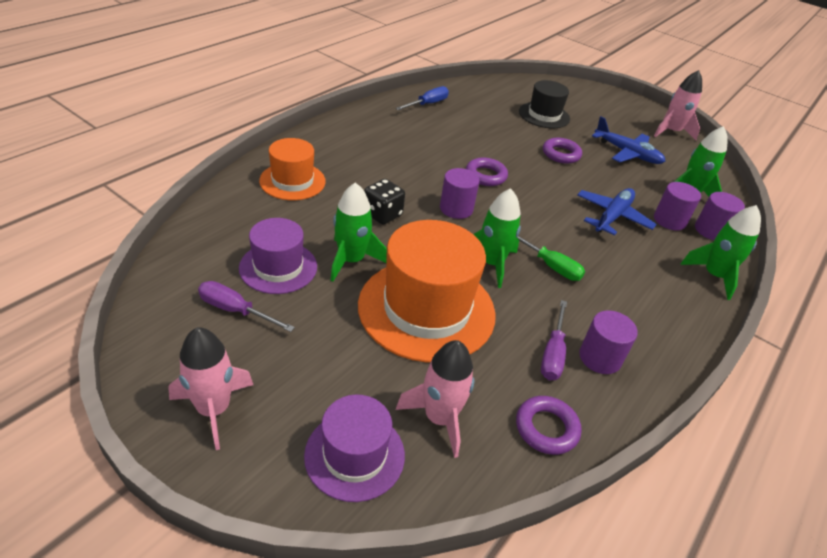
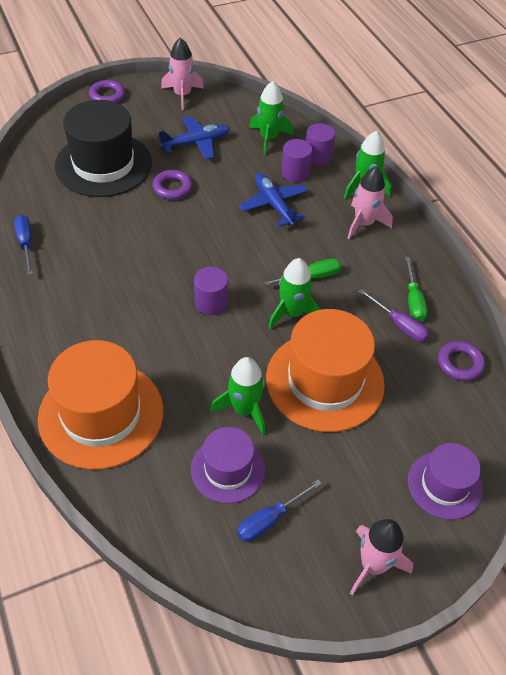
camera: 60 degrees left, 10 degrees up
purple screwdriver [198,281,295,332] -> blue screwdriver [237,479,322,542]
orange hat [259,138,326,200] -> orange hat [38,340,163,470], size x1.74
black dice [364,179,405,225] -> none
pink rocket [396,340,474,458] -> pink rocket moved to [347,167,393,239]
purple ring [466,158,508,186] -> purple ring moved to [89,80,125,103]
black hat [519,80,570,128] -> black hat [55,100,152,197], size x1.74
purple cylinder [579,310,638,374] -> green screwdriver [404,257,427,322]

